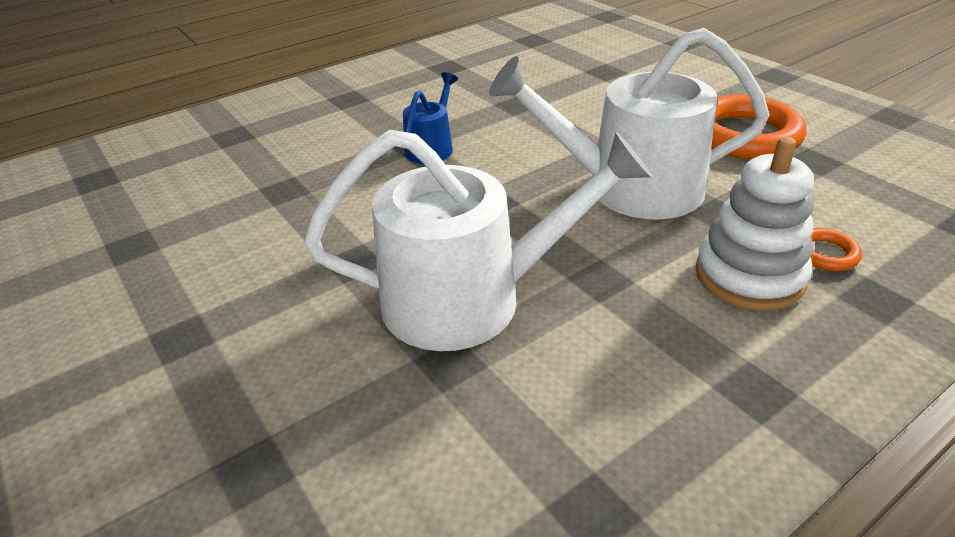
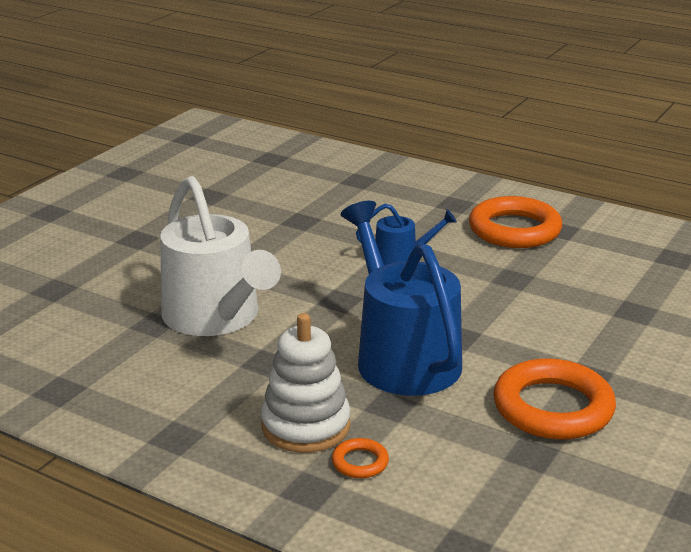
camera: 65 degrees right, 10 degrees down
white watering can [489,28,769,220] -> blue watering can [340,201,462,396]
none -> orange ring [469,196,562,248]

